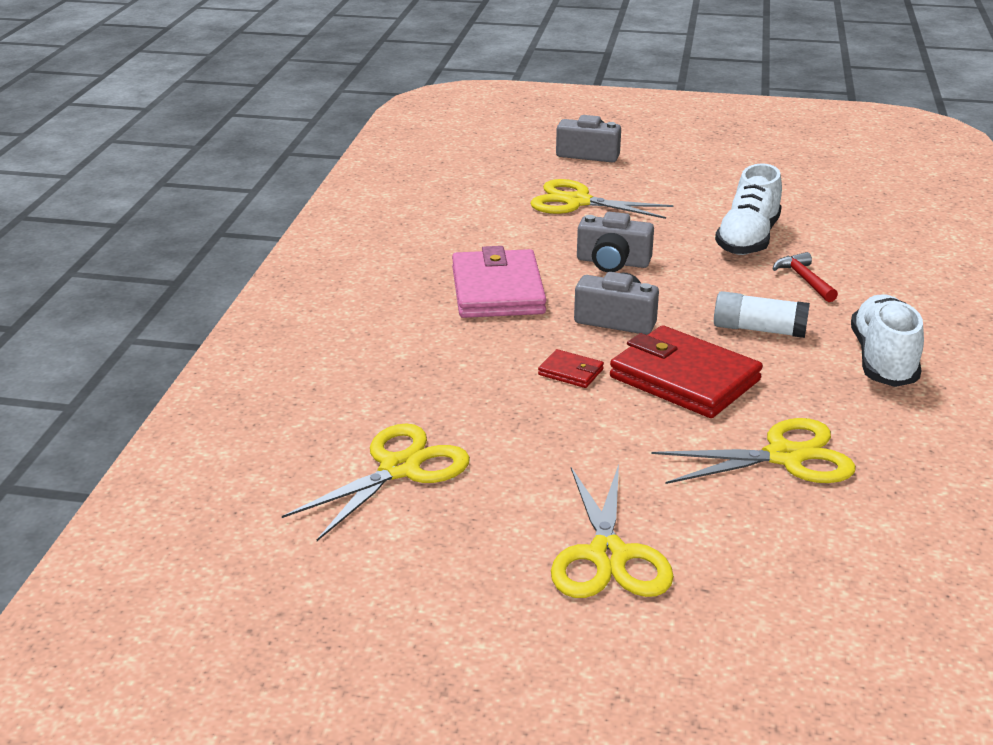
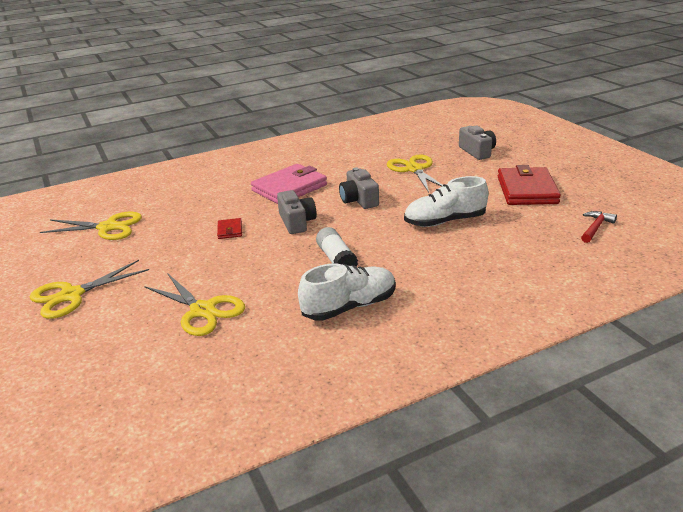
camera: 55 degrees right, 0 degrees up
red wallet [610,325,763,418] -> red wallet moved to [498,165,561,205]
red hammer [773,252,838,302] -> red hammer moved to [581,211,617,243]

